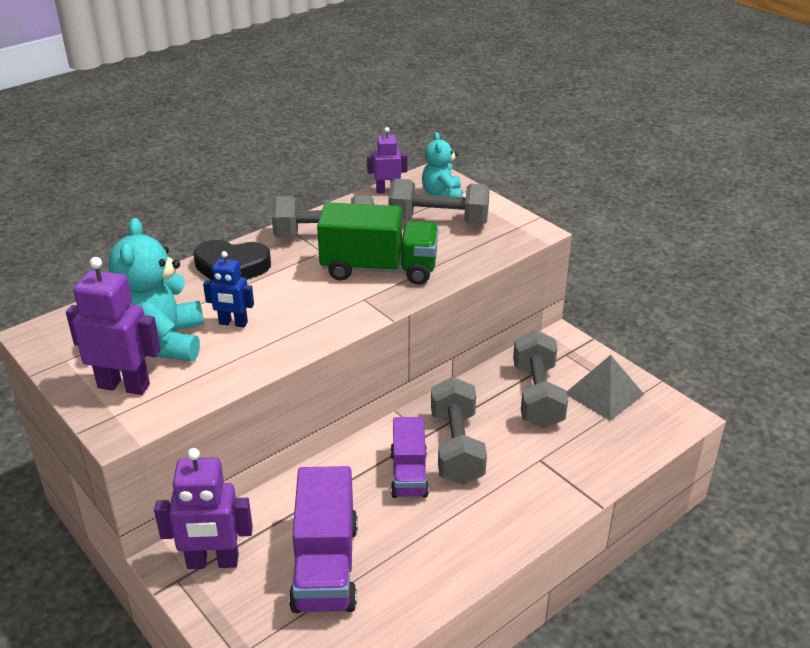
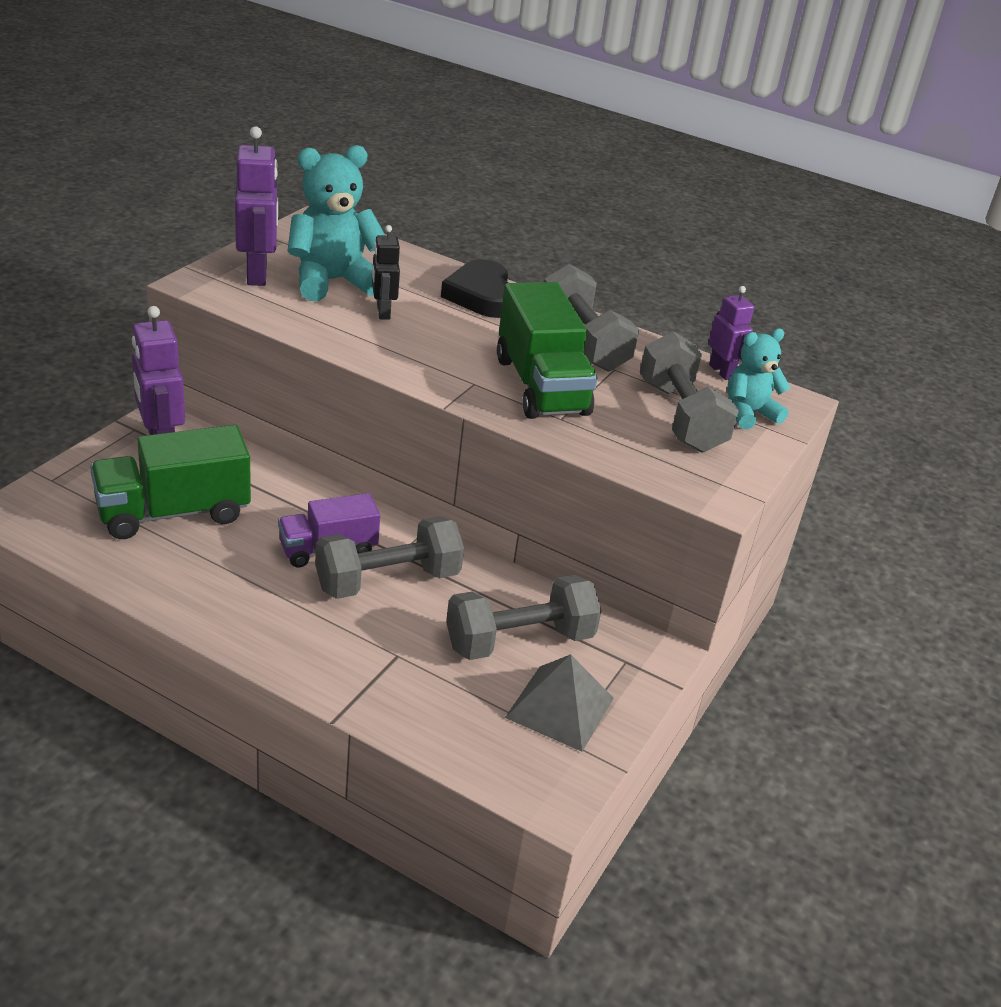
camera: 65 degrees right, 0 degrees up
blue robot [203,251,254,327] -> black robot [372,225,400,320]
purple truck [289,466,358,613] -> green truck [90,425,251,539]

